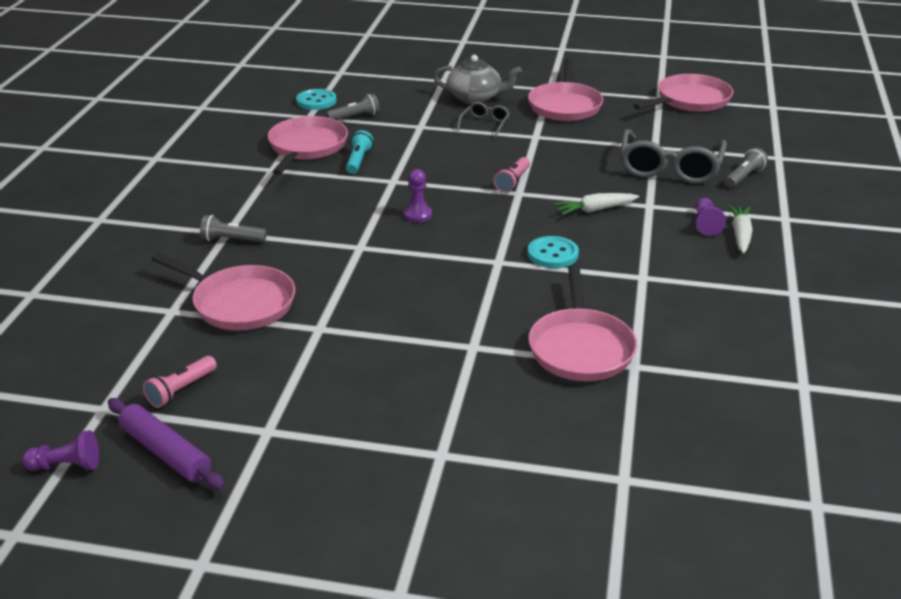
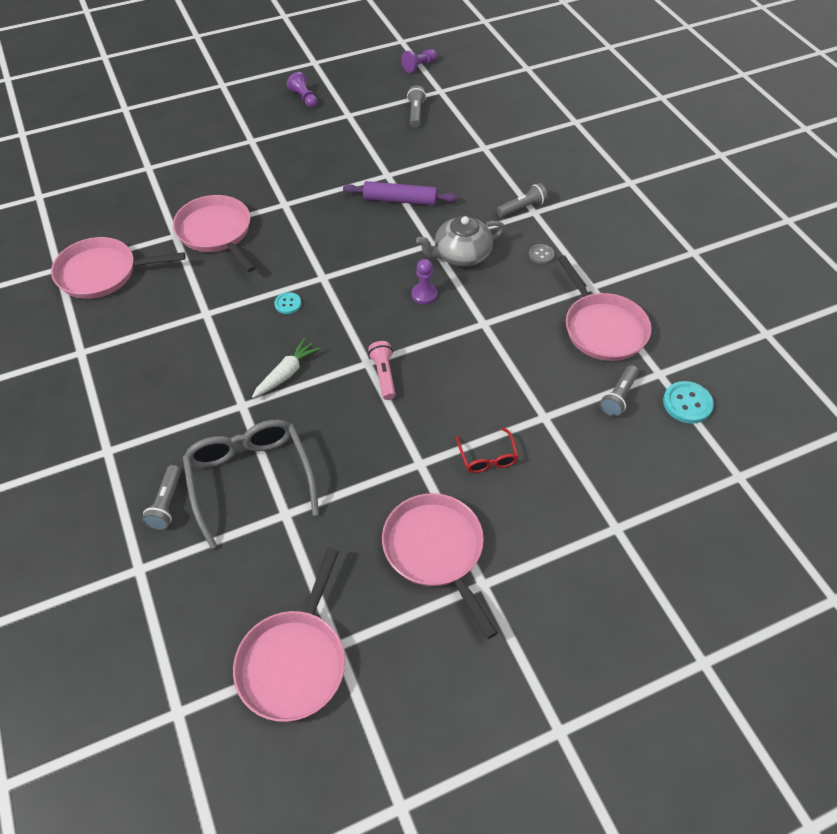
camera: 145 degrees right, 20 degrees up
purple rolling pin [108,398,225,490] -> purple rolling pin moved to [343,181,458,205]
pink flashlight [143,356,217,408] -> grey flashlight [407,85,426,128]
pink pan [151,253,295,330] -> pink pan moved to [51,237,186,299]
turquoise flashlight [346,130,374,174] -> none
grey teapot [433,55,522,104] -> grey teapot moved to [416,216,505,266]
grey glasses [457,102,510,138] -> red glasses [456,427,519,473]
turquoise button [528,236,579,268] -> turquoise button [274,292,301,314], size x0.60
purple pawn [696,198,726,236] -> purple pawn moved to [287,72,318,108]
white carrot [727,205,753,254] -> none
none -> grey button [529,244,555,264]

